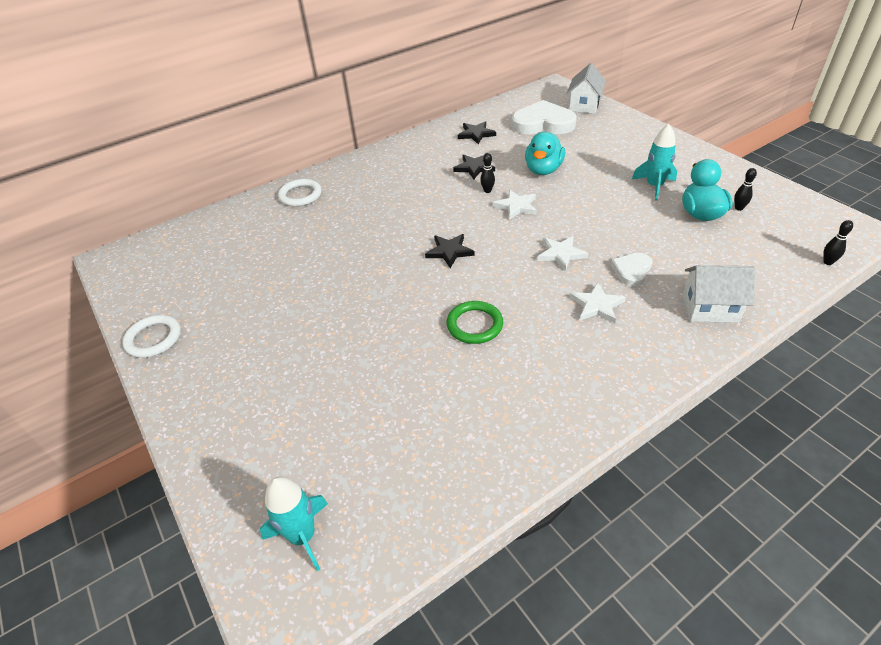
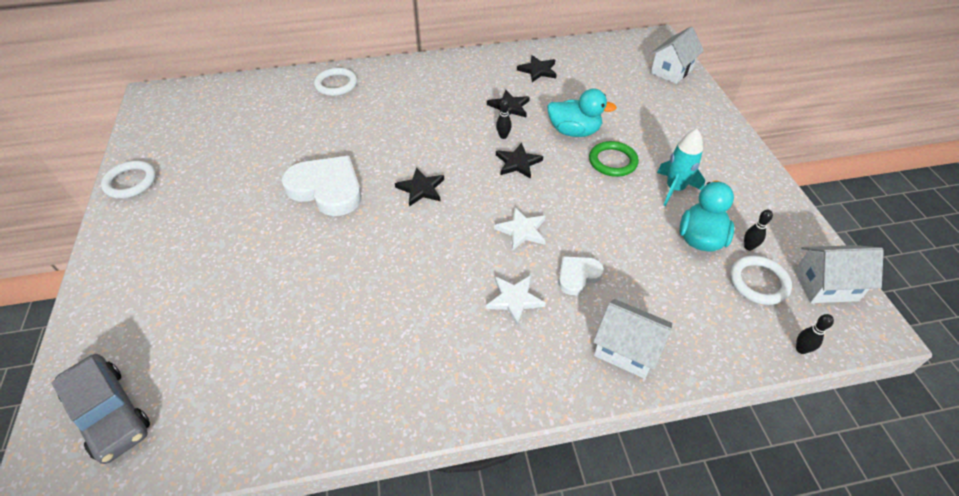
camera: 20 degrees right, 5 degrees up
turquoise rocket [260,477,328,571] -> grey car [52,354,150,464]
green ring [446,301,503,344] -> green ring moved to [589,141,639,177]
white star [493,190,537,220] -> black star [496,143,543,179]
white heart [511,100,577,134] -> white heart moved to [282,156,361,216]
turquoise duck [525,132,565,175] -> turquoise duck turned 120 degrees counterclockwise [547,88,617,137]
none -> white ring [730,255,792,305]
none -> white house [794,245,884,303]

